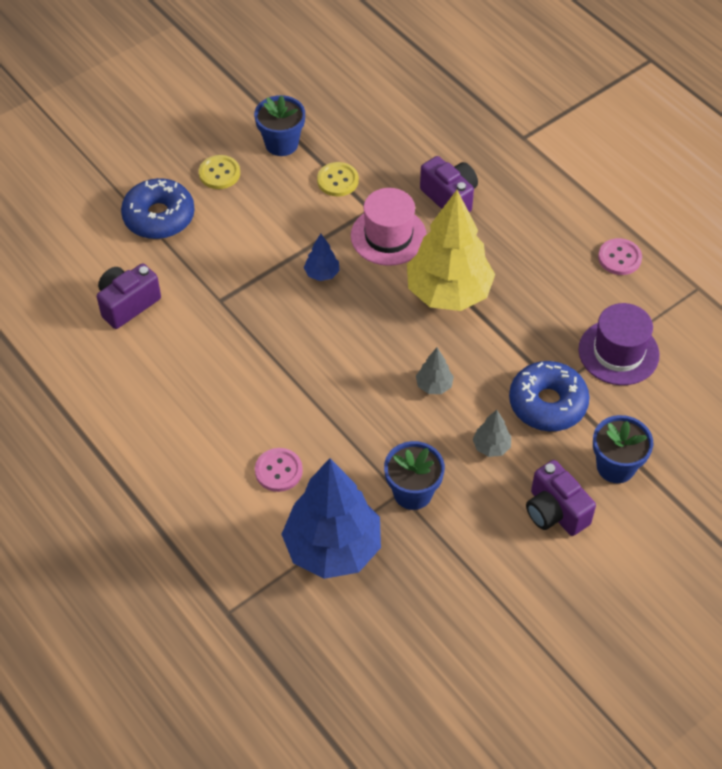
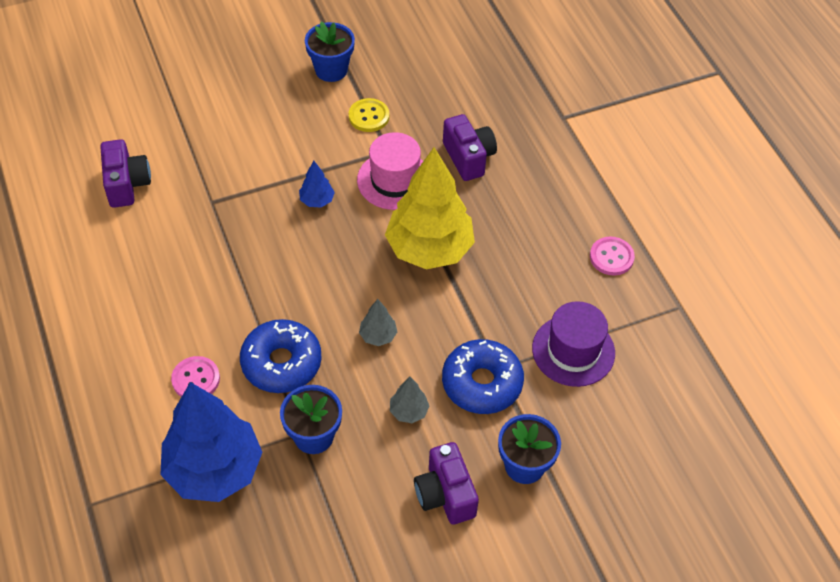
camera: 15 degrees right, 0 degrees up
purple camera [97,263,161,329] -> purple camera turned 105 degrees clockwise [100,139,151,208]
blue donut [121,178,195,239] -> blue donut moved to [240,319,322,393]
yellow button [199,155,240,189] -> none

